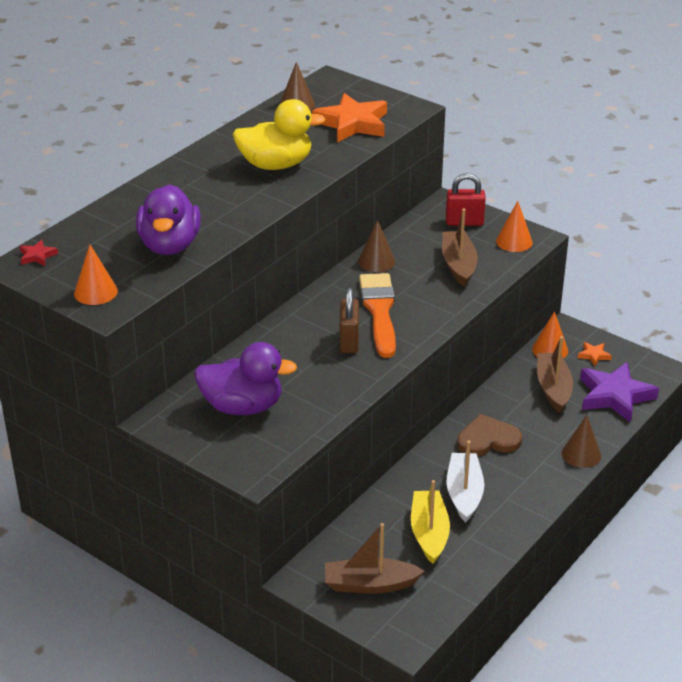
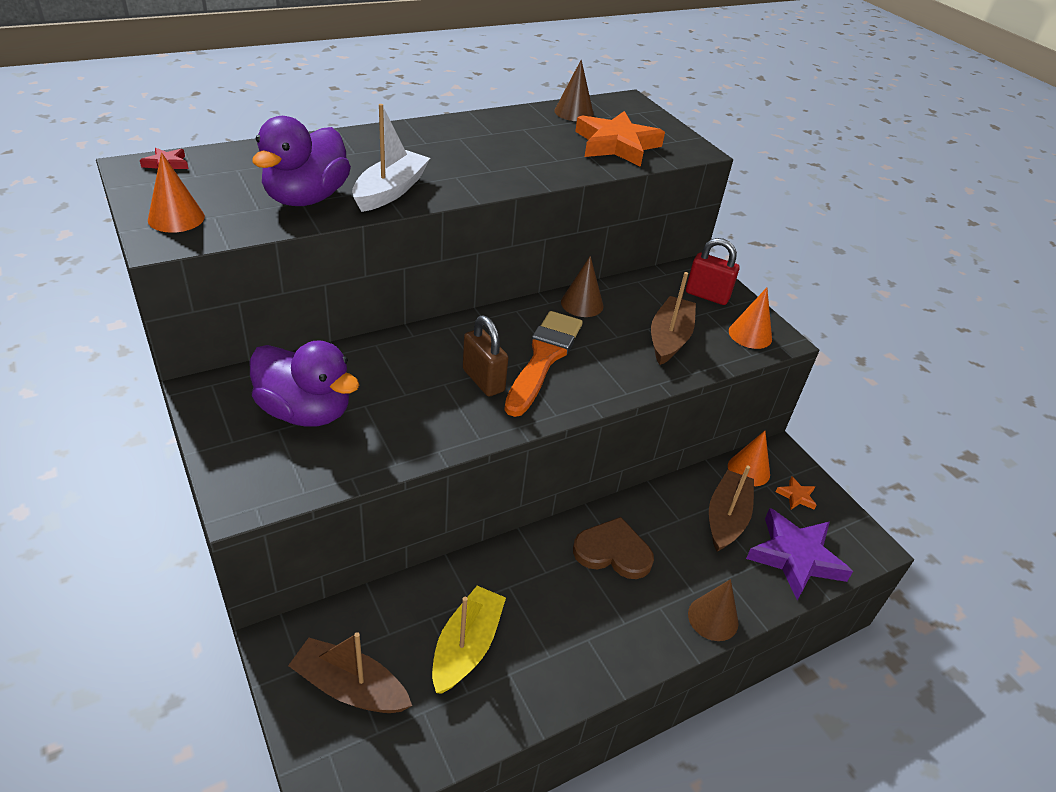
camera: 20 degrees right, 5 degrees up
yellow duck [233,99,325,170] -> none
brown padlock [340,287,359,353] -> brown padlock turned 60 degrees counterclockwise [463,316,508,397]
white boat [446,441,484,523] -> white boat moved to [352,104,430,212]

